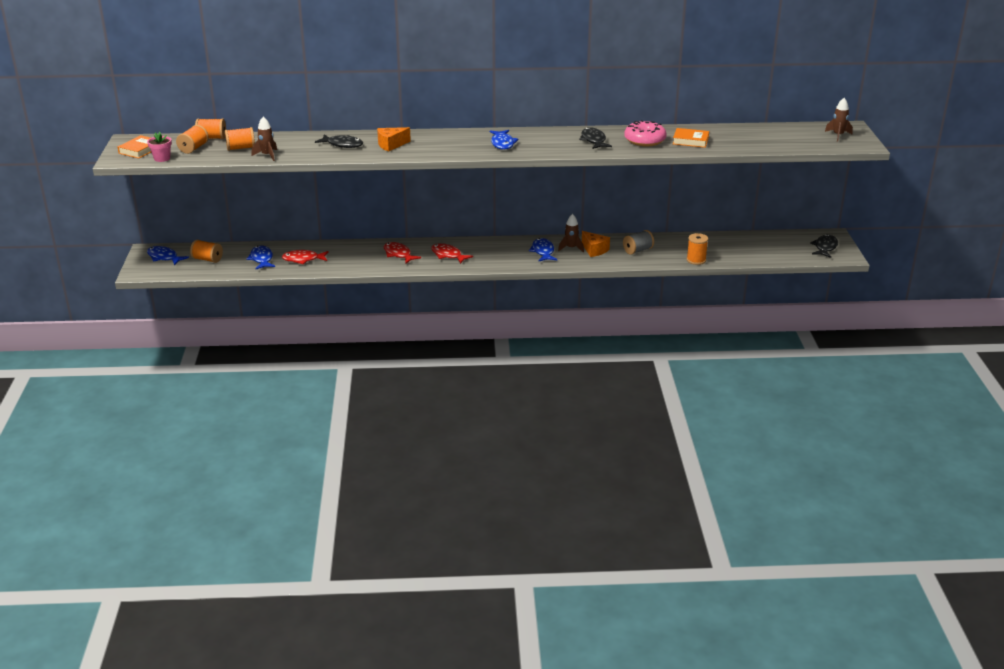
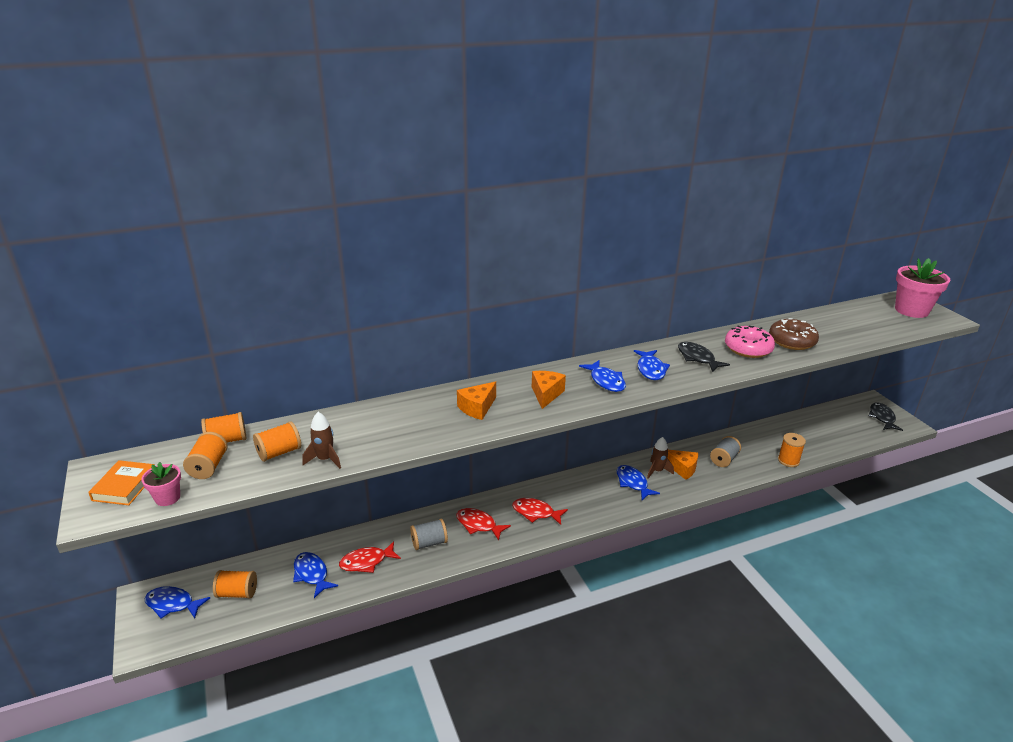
camera: 20 degrees left, 0 degrees up
black fish [315,134,363,148] -> none
orange book [673,128,709,148] -> brown donut [769,318,819,350]
brown rocket [825,98,853,141] -> pink flower pot [895,258,950,318]
none -> grey spool [410,519,448,550]
none -> orange cheese [532,371,566,409]
none -> blue fish [634,350,670,380]

